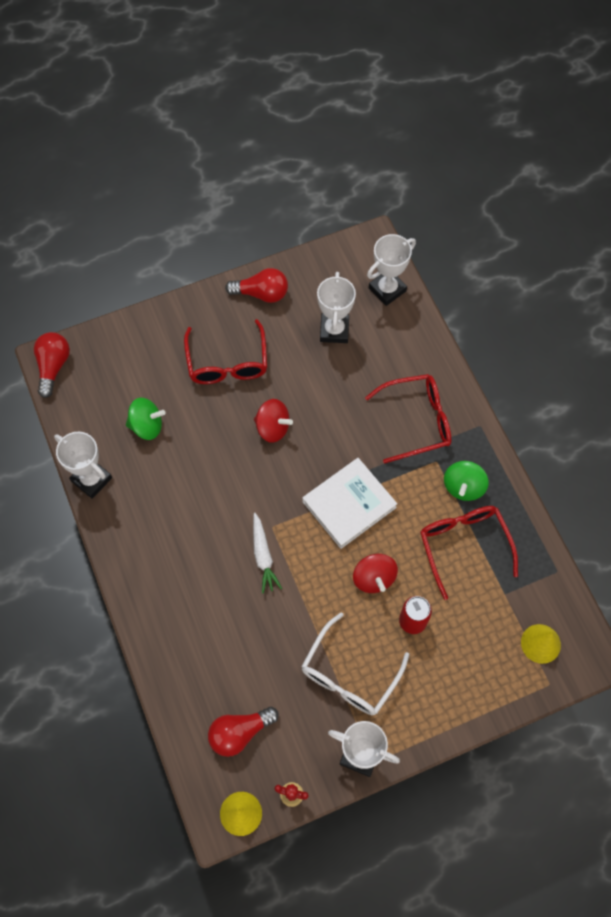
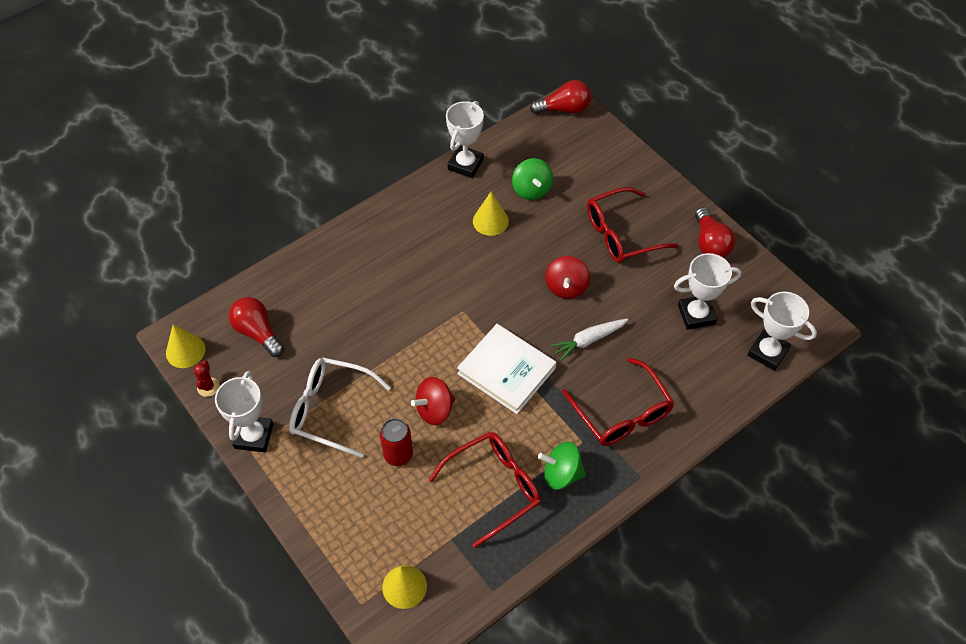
camera: 75 degrees right, 10 degrees down
white carrot [253,513,282,593] -> white carrot moved to [551,319,629,361]
none -> yellow cone [473,192,509,236]

